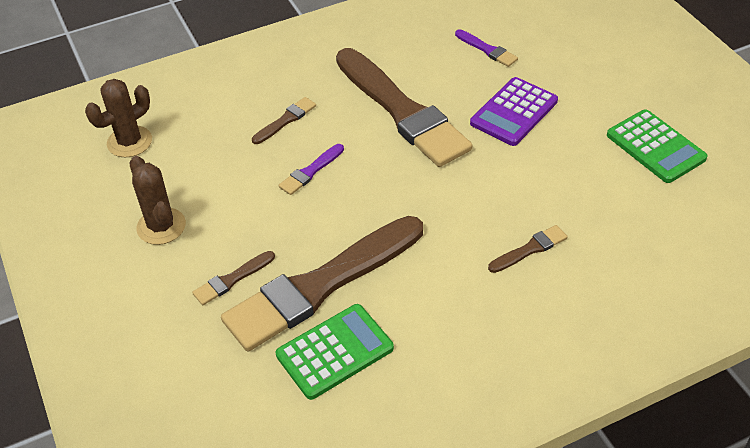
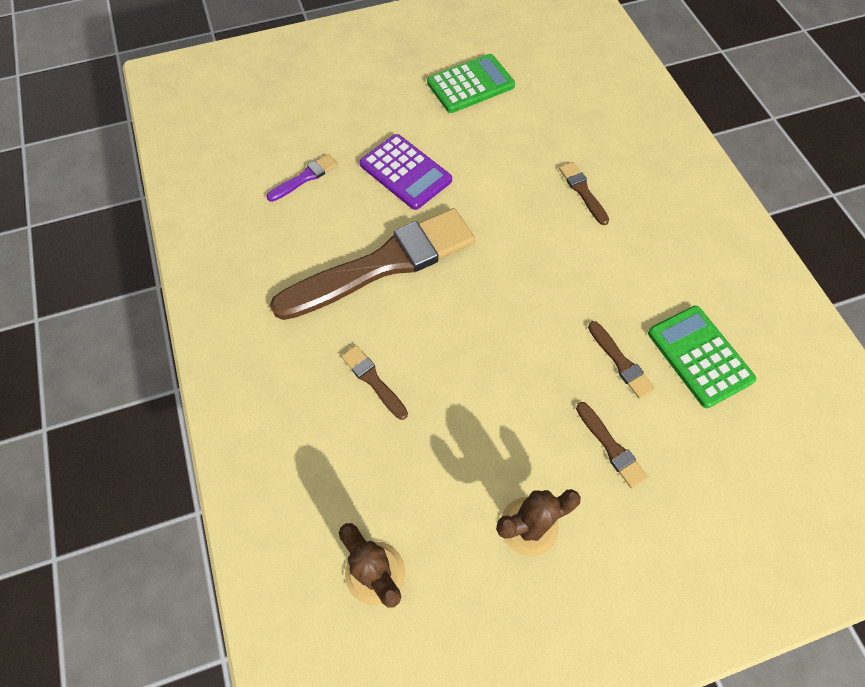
camera: 85 degrees left, 15 degrees up
brown brush [221,216,423,352] -> brown brush [588,321,655,399], size x0.40
purple brush [278,144,344,195] -> none

